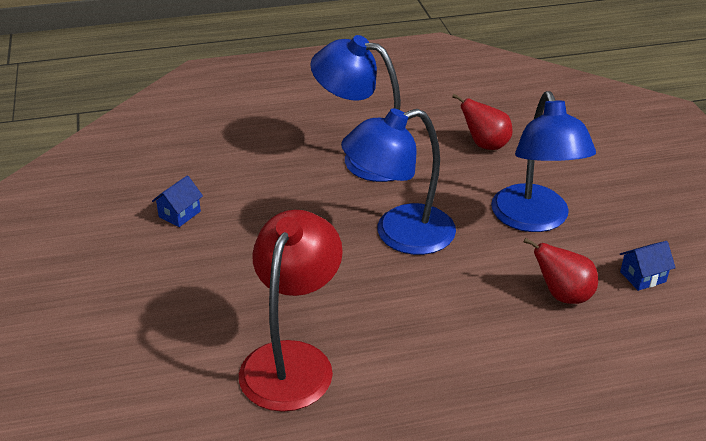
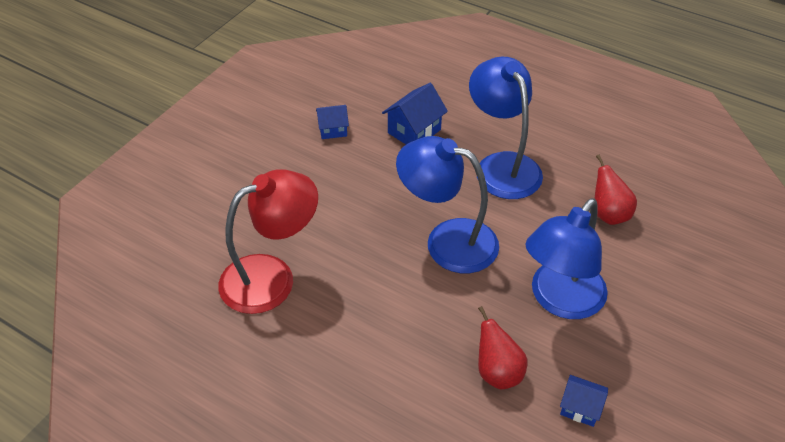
camera: 45 degrees right, 10 degrees up
none -> blue house [382,83,448,144]

